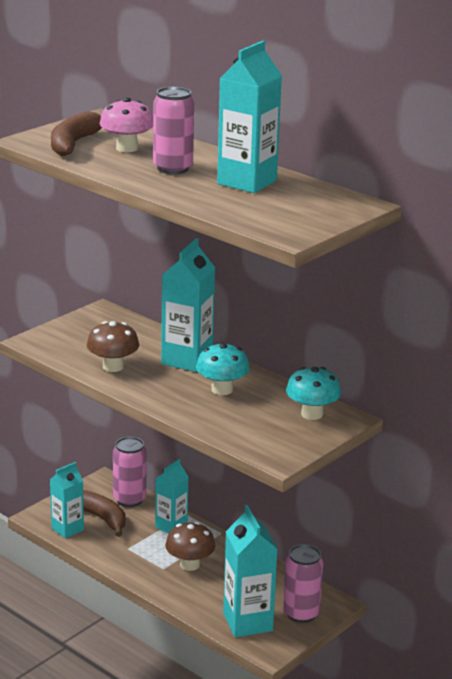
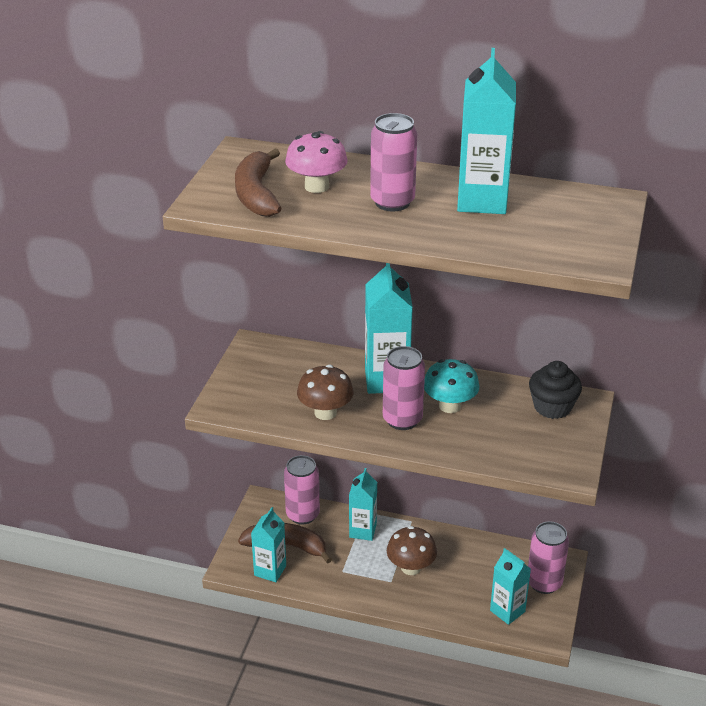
camera: 25 degrees left, 10 degrees up
turquoise carton [223,505,277,637] -> turquoise carton [490,548,531,625], size x0.64
turquoise mushroom [286,367,341,420] -> black cupcake [529,361,582,419]
none -> pink can [383,346,425,430]

